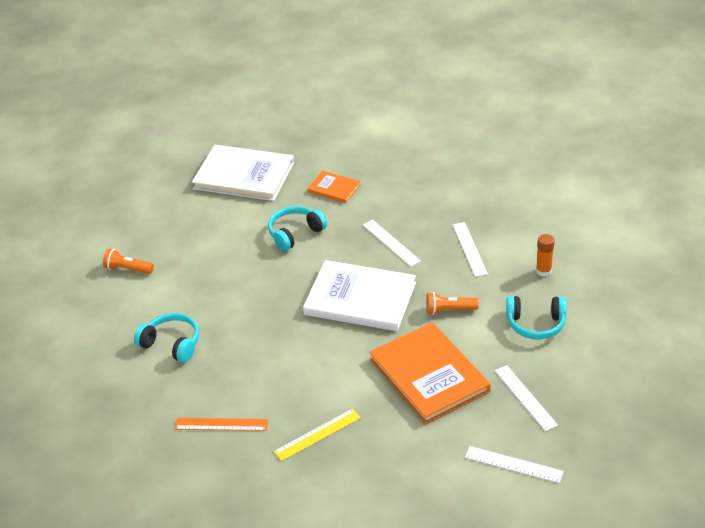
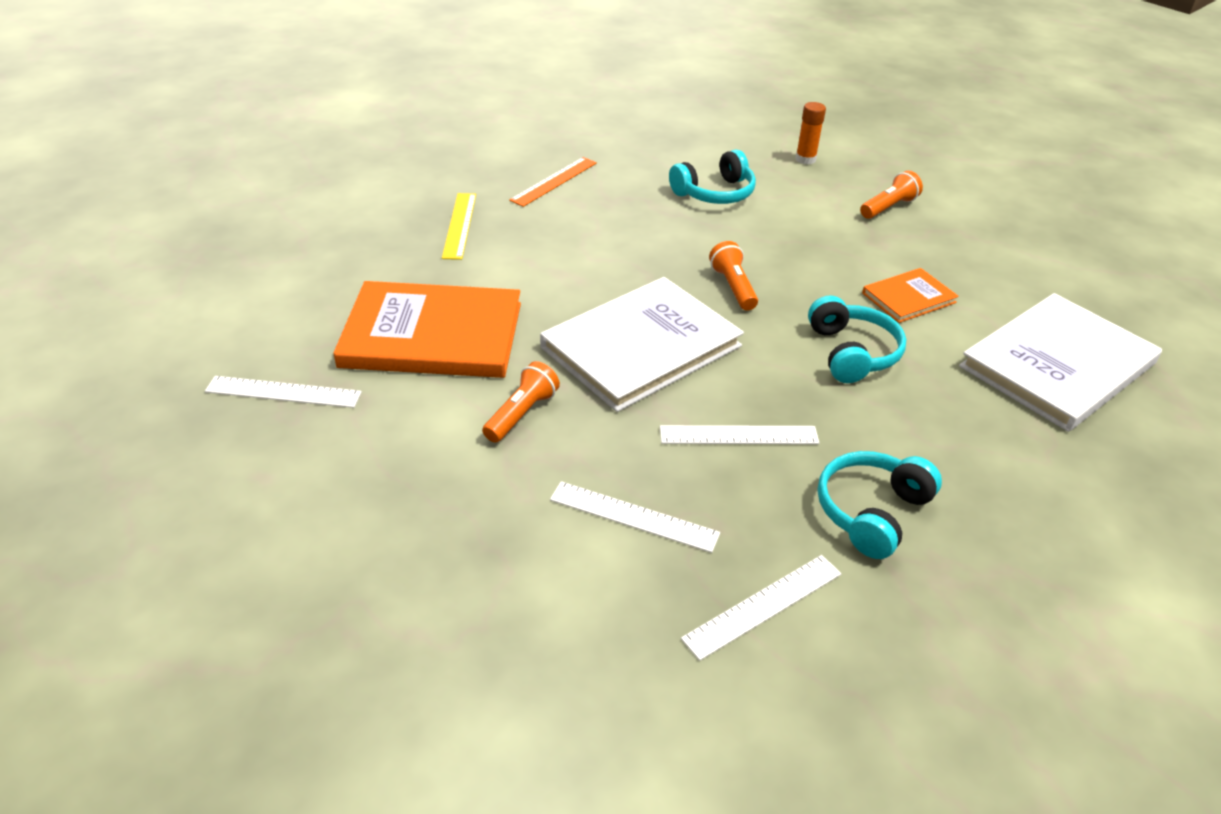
camera: 120 degrees right, 0 degrees up
orange book [307,171,360,203] -> orange book moved to [862,268,959,323]
white ruler [465,446,564,483] -> white ruler moved to [681,555,842,661]
turquoise headphones [506,296,567,339] -> turquoise headphones moved to [818,451,942,559]
orange glue stick [536,234,555,277] -> orange glue stick moved to [796,102,826,165]
none -> orange flashlight [709,241,758,311]

